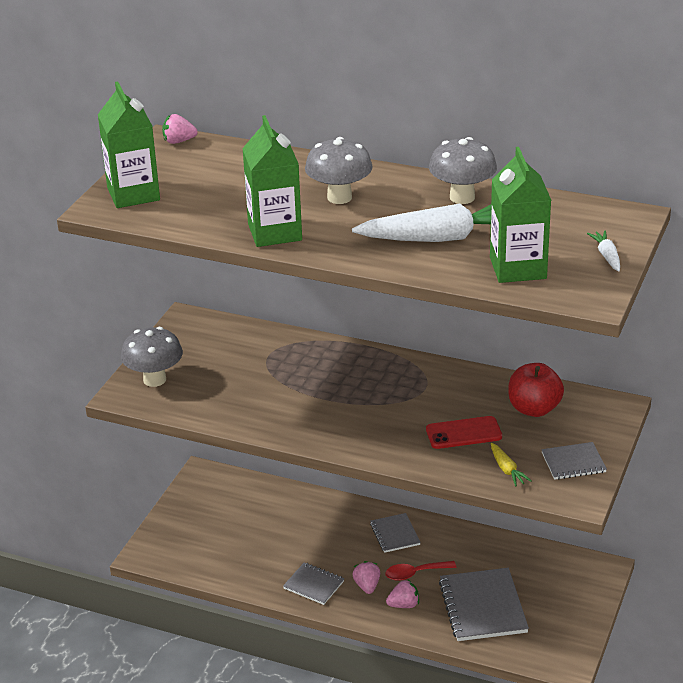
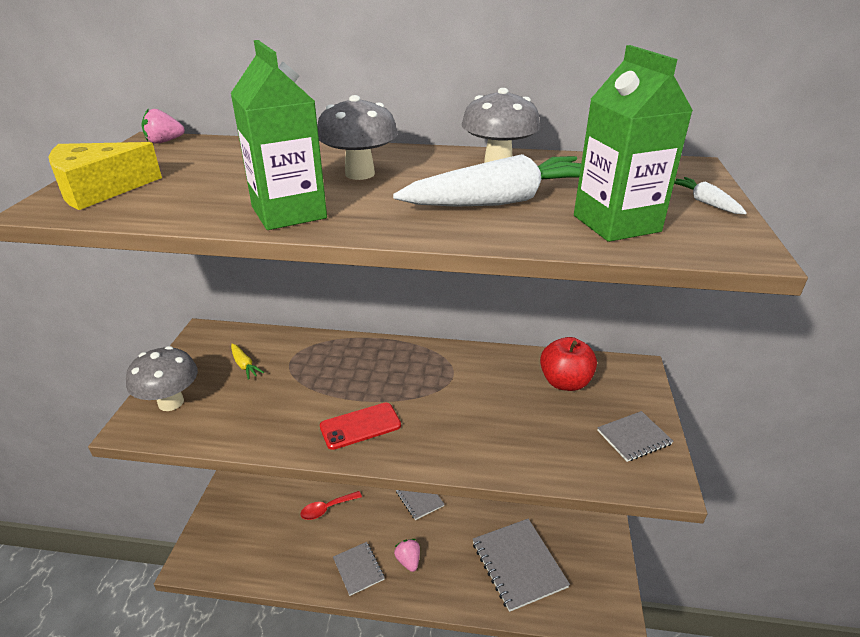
camera: 15 degrees left, 0 degrees up
green carton [98,82,160,208] -> yellow cheese [48,142,162,210]
grey notebook [283,563,344,605] -> grey notebook turned 45 degrees clockwise [333,542,385,596]
red spoon [385,561,457,581] -> red spoon moved to [300,491,362,520]
pink strawberry [386,580,419,608] -> none
red phone [426,416,502,449] -> red phone moved to [320,403,401,450]
yellow carrot [491,443,532,487] -> yellow carrot moved to [231,344,264,380]

